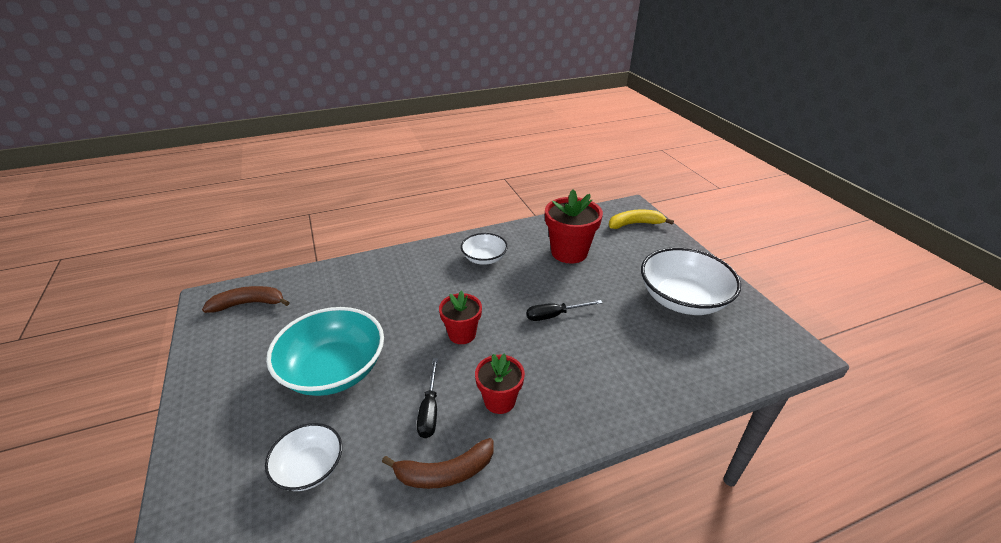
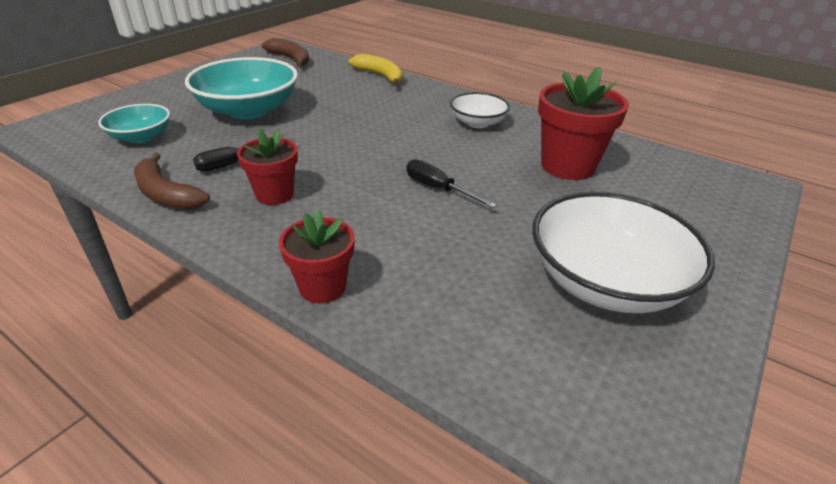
camera: 55 degrees right, 0 degrees up
white bowl [265,423,342,491] -> turquoise bowl [98,104,170,143]
red flower pot [439,290,482,344] -> red flower pot moved to [279,210,355,303]
yellow banana [609,210,674,229] -> yellow banana moved to [349,54,403,86]

